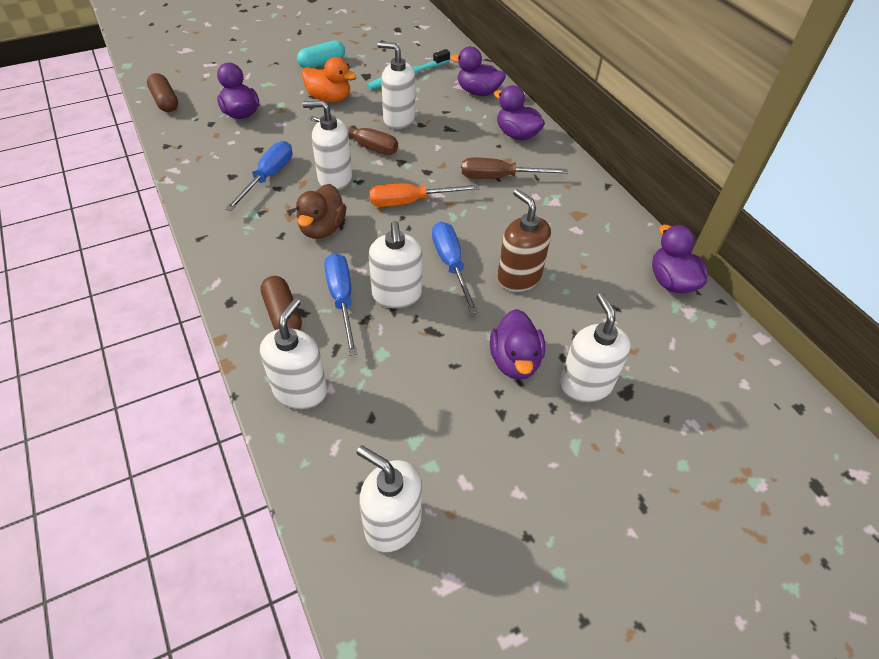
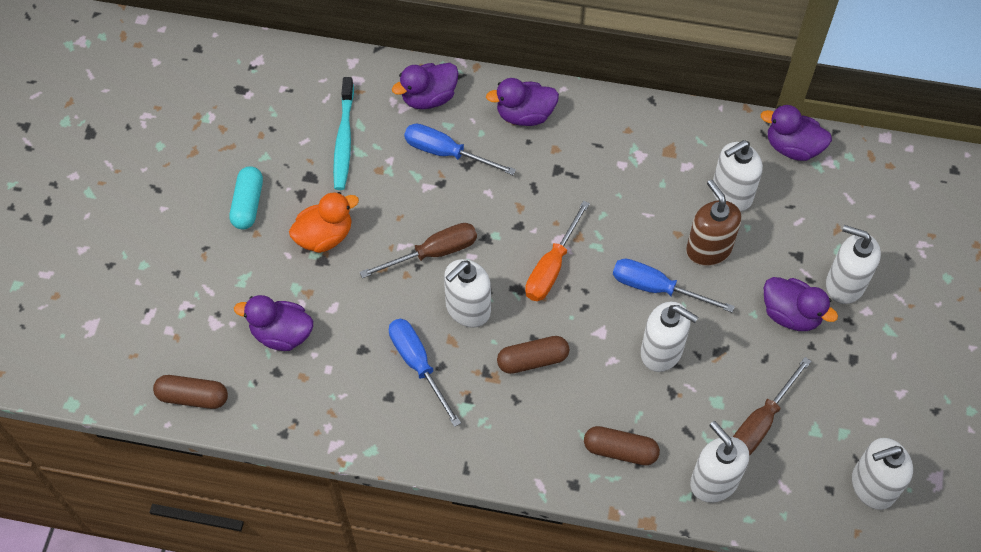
camera: 50 degrees left, 10 degrees up
brown duck [296,184,346,239] -> brown capsule [497,336,569,374]
blue screwdriver [324,253,357,356] -> blue screwdriver moved to [404,123,516,175]
white soap dispenser [377,42,415,129] -> white soap dispenser moved to [712,140,763,212]
brown screwdriver [462,158,568,179] -> brown screwdriver moved to [733,357,811,456]
brown soap dispenser [497,189,551,292] -> brown soap dispenser turned 60 degrees clockwise [686,180,742,266]

